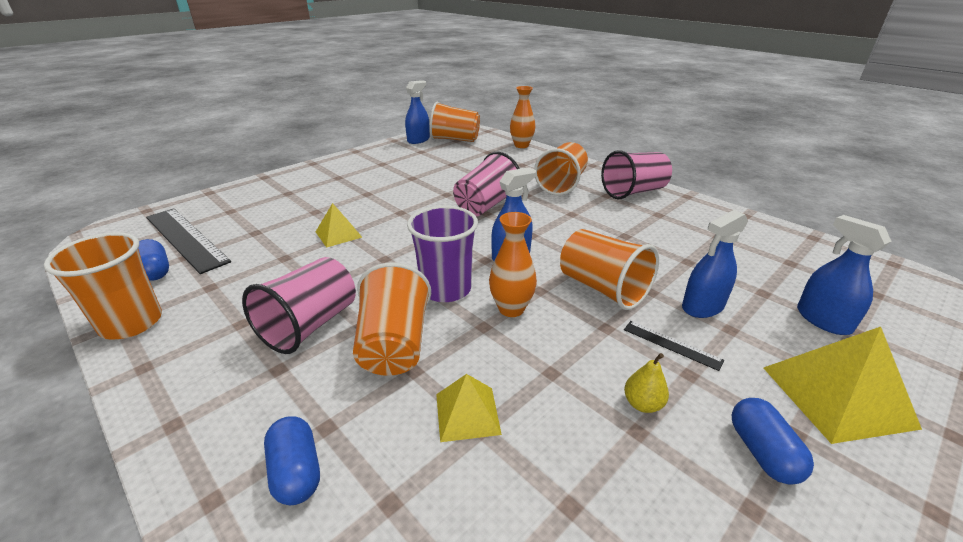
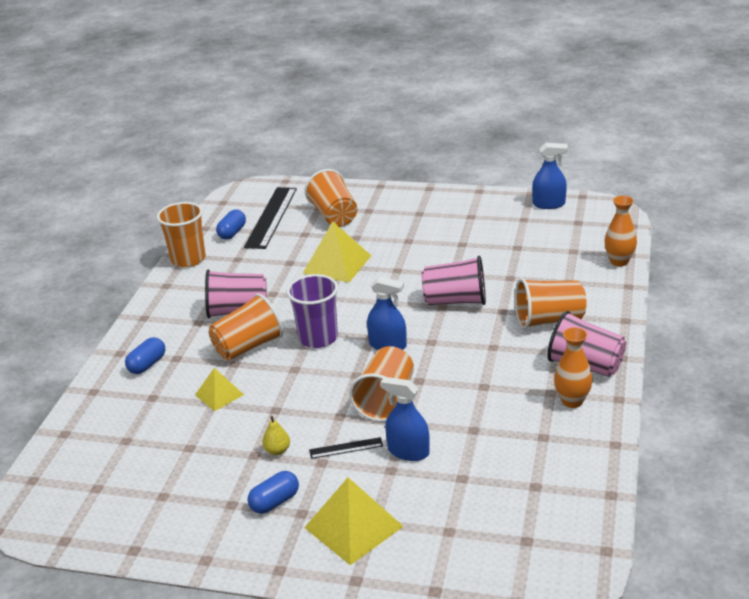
camera: 60 degrees right, 0 degrees up
yellow pyramid [316,203,362,248] -> yellow pyramid [303,222,371,282], size x1.69
orange cup [429,102,480,142] -> orange cup moved to [305,169,357,227]
orange vase [489,212,537,317] -> orange vase moved to [554,327,593,408]
black ruler [624,321,724,371] -> black ruler turned 75 degrees clockwise [309,437,383,459]
blue spray bottle [797,215,892,335] -> none

